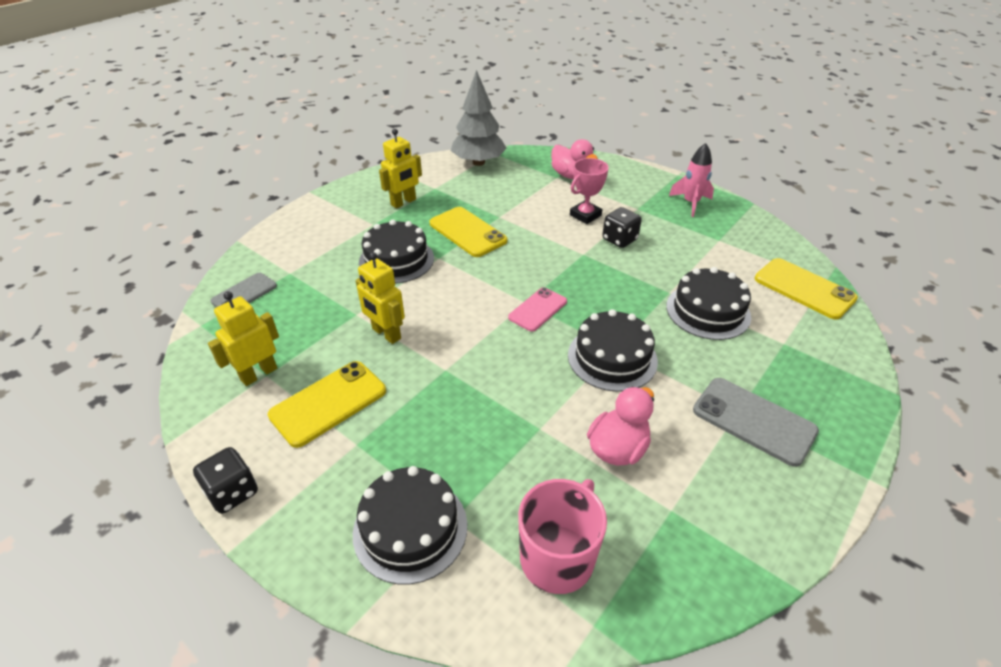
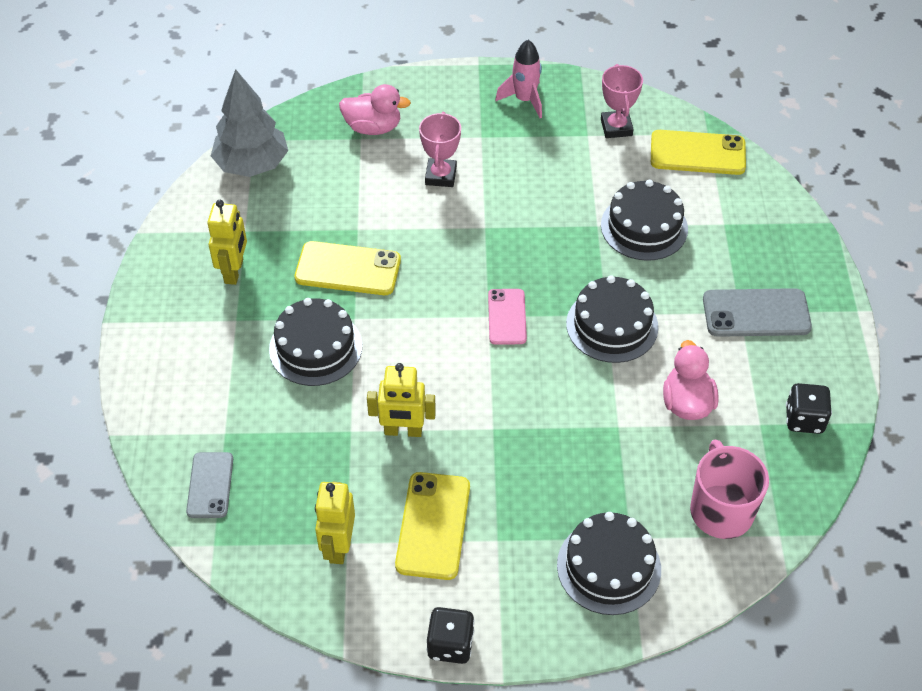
camera: 40 degrees left, 10 degrees up
black dice [602,207,642,248] -> black dice moved to [786,383,832,434]
none -> pink trophy [601,64,643,138]

